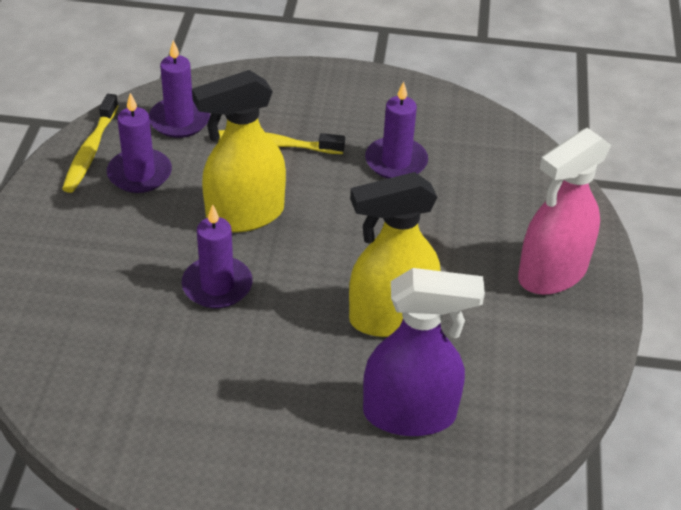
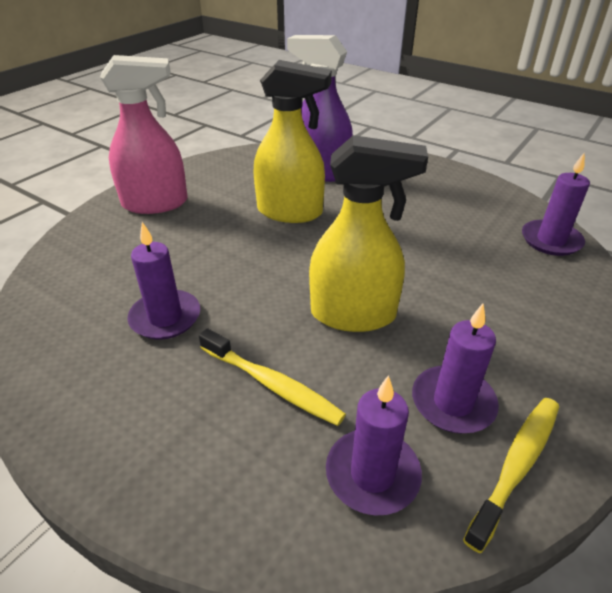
camera: 150 degrees left, 5 degrees down
purple candle [182,204,253,308] -> purple candle moved to [522,152,590,256]

